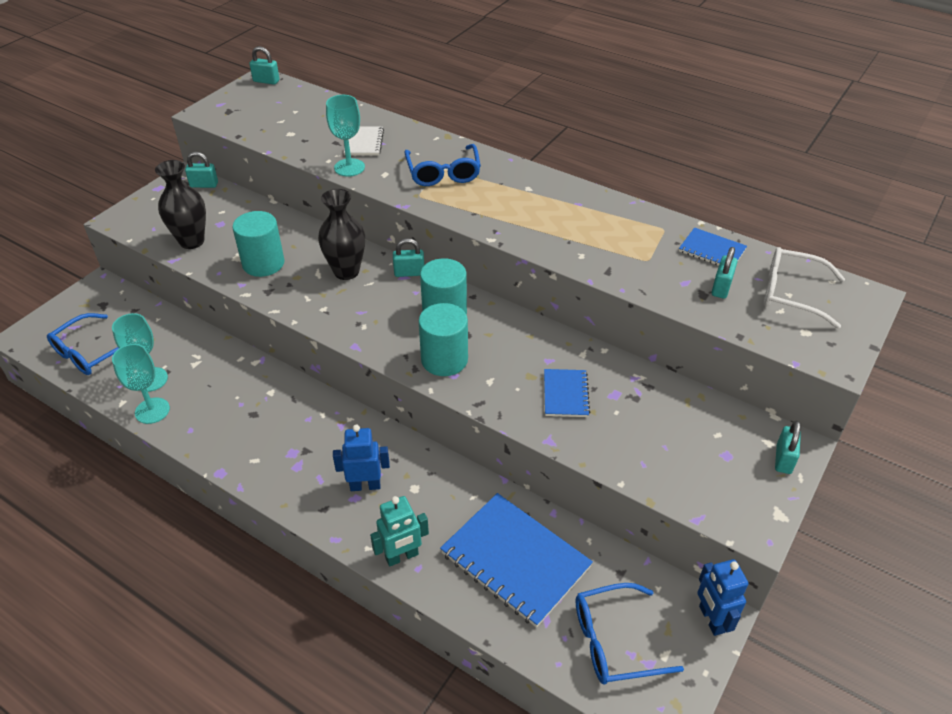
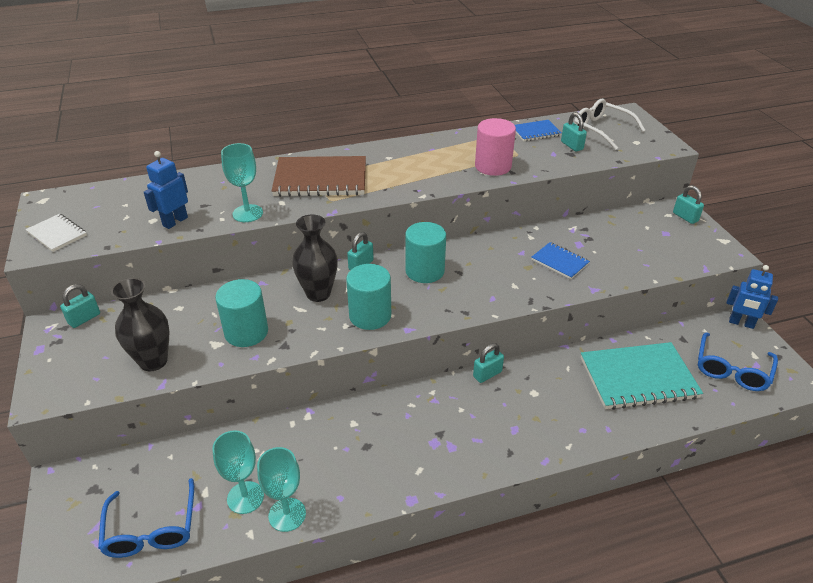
camera: 50 degrees left, 5 degrees down
turquoise padlock [249,46,280,85] -> turquoise padlock moved to [473,343,504,383]
blue robot [333,425,390,491] -> blue robot moved to [144,151,188,229]
white notebook [344,127,384,155] -> white notebook moved to [26,214,87,252]
turquoise robot [370,496,429,567] -> none
blue glasses [405,144,481,186] -> brown notebook [271,156,366,197]
turquoise cylinder [419,303,468,376] -> turquoise cylinder moved to [346,264,391,330]
blue notebook [440,493,593,628] -> turquoise notebook [581,342,703,410]
white glasses [764,247,845,329] -> white glasses turned 75 degrees clockwise [574,99,645,150]
none -> pink cylinder [475,118,516,176]

